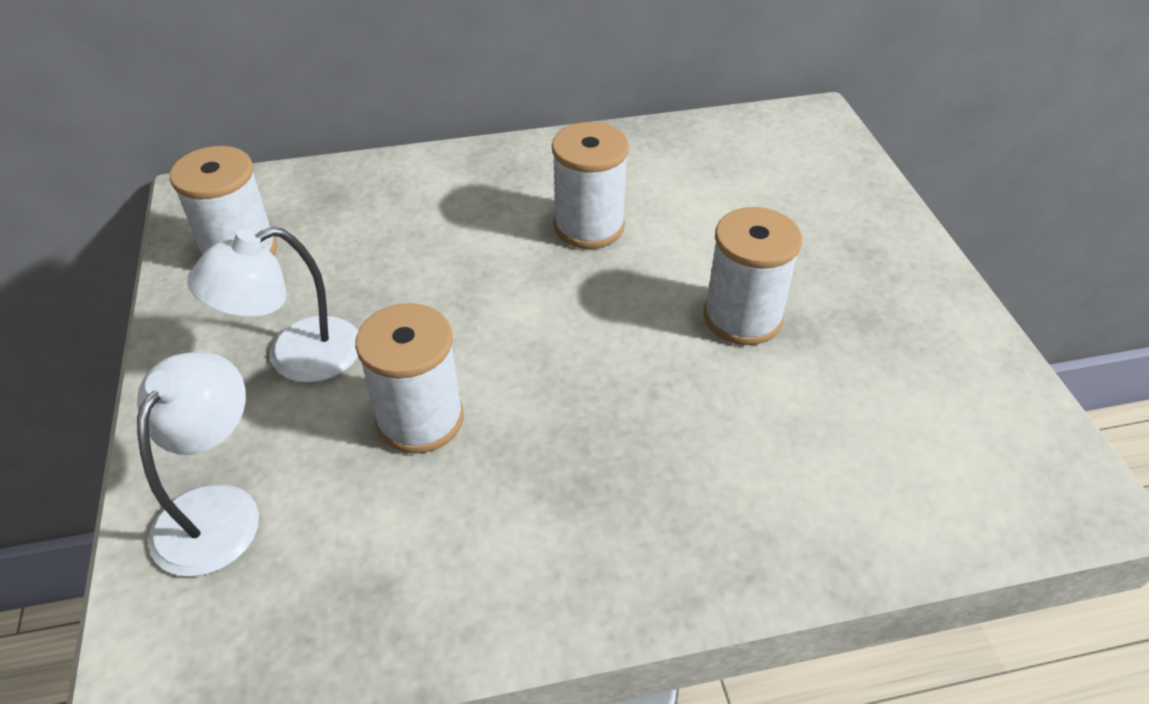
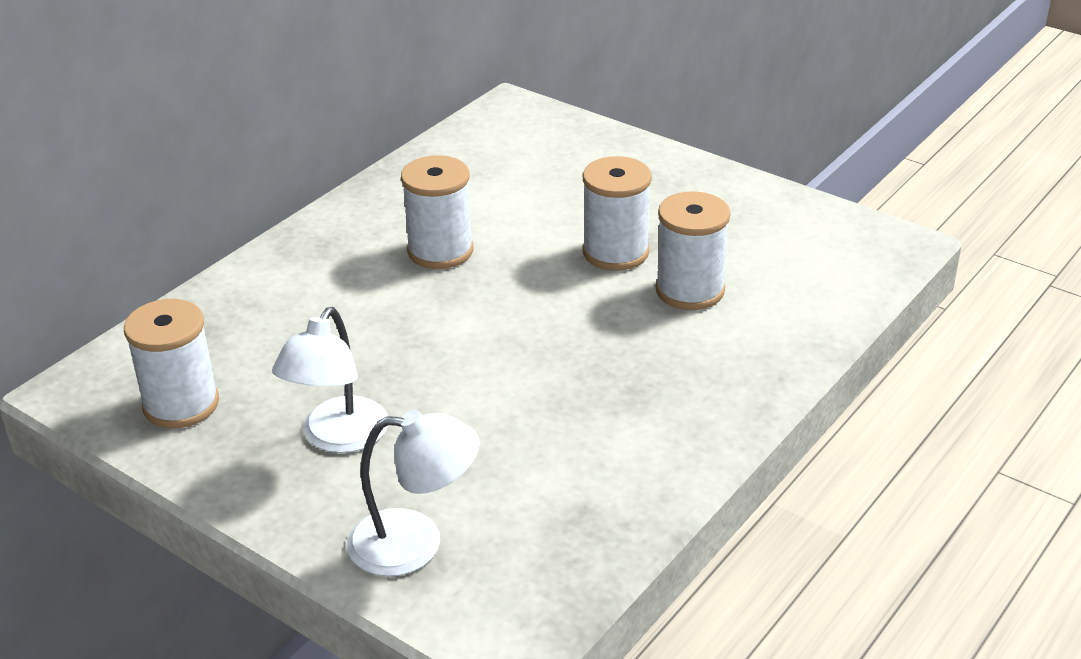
camera: 40 degrees left, 10 degrees down
white lamp [137,352,259,577] -> white lamp turned 120 degrees clockwise [347,410,480,576]
white spool [355,303,464,454] -> white spool moved to [655,191,730,310]

